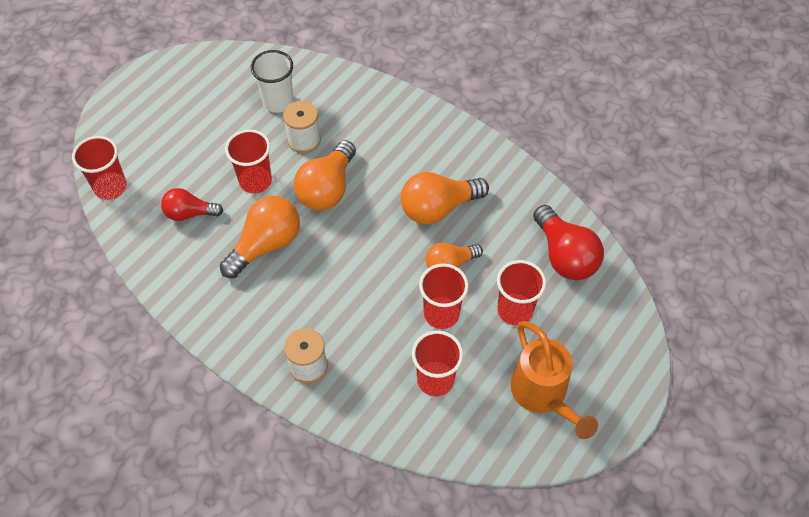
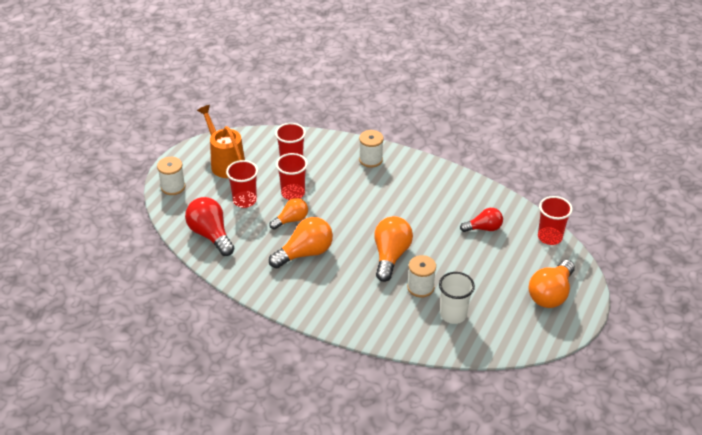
camera: 170 degrees right, 15 degrees down
orange light bulb [220,196,300,278] -> orange light bulb moved to [529,260,575,308]
red cup [225,129,272,193] -> none
none -> white spool [157,157,185,195]

